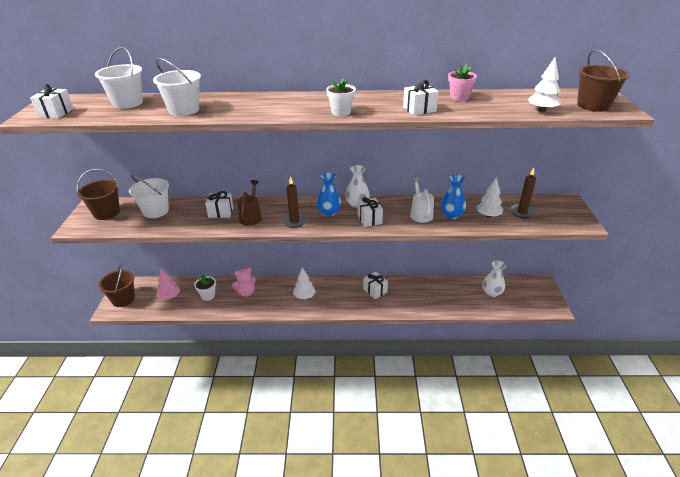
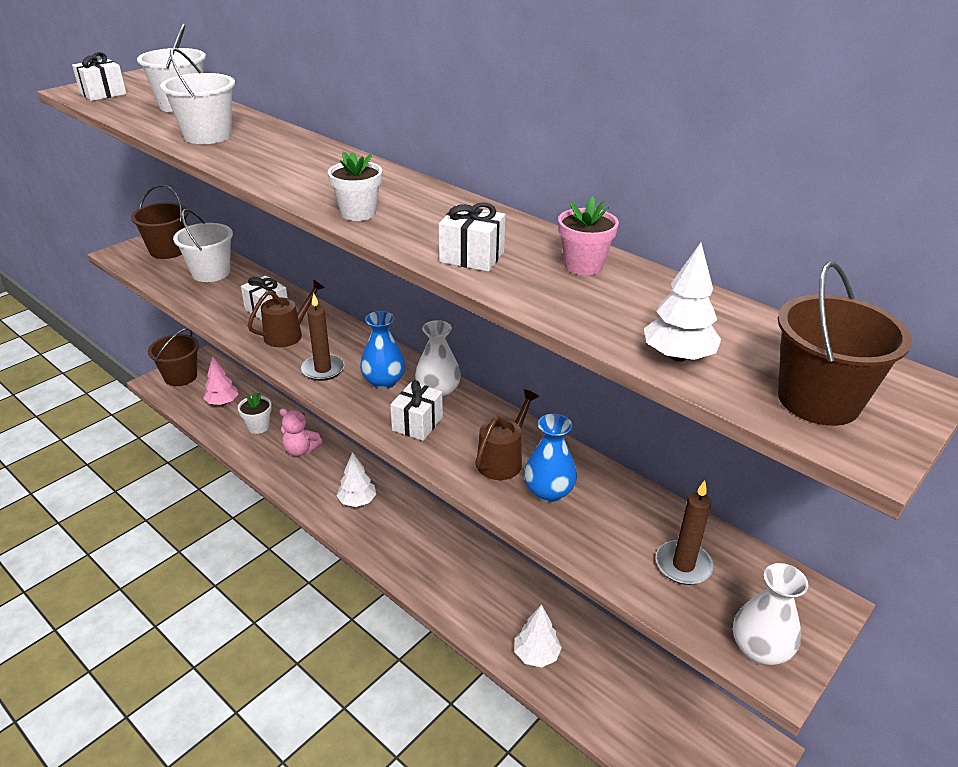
camera: 40 degrees right, 0 degrees up
white gift [363,272,388,299] -> none
white watering can [410,177,434,223] -> brown watering can [475,389,539,480]
white tree [476,177,503,218] -> white tree moved to [514,604,562,667]
white vase [482,260,506,297] -> white vase moved to [733,563,808,665]

